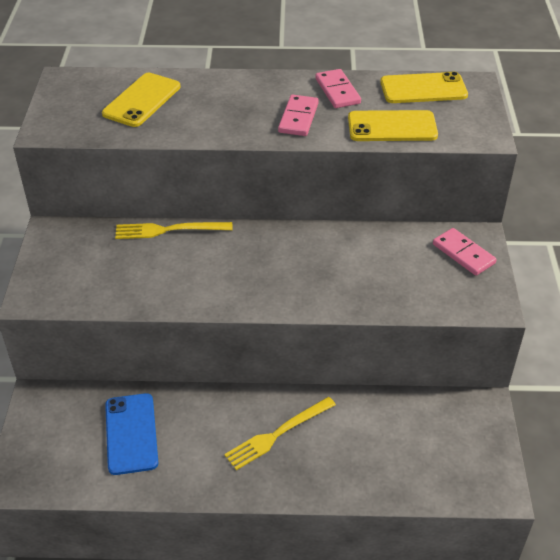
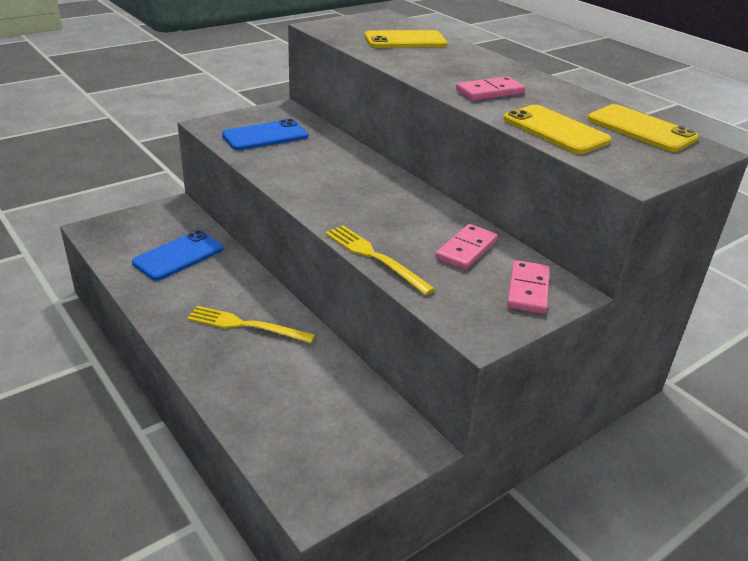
camera: 50 degrees right, 10 degrees down
yellow fork [115,222,233,239] -> yellow fork moved to [325,225,435,295]
pink domino [315,69,361,108] -> pink domino moved to [435,224,498,270]
none -> blue phone [222,119,308,150]

